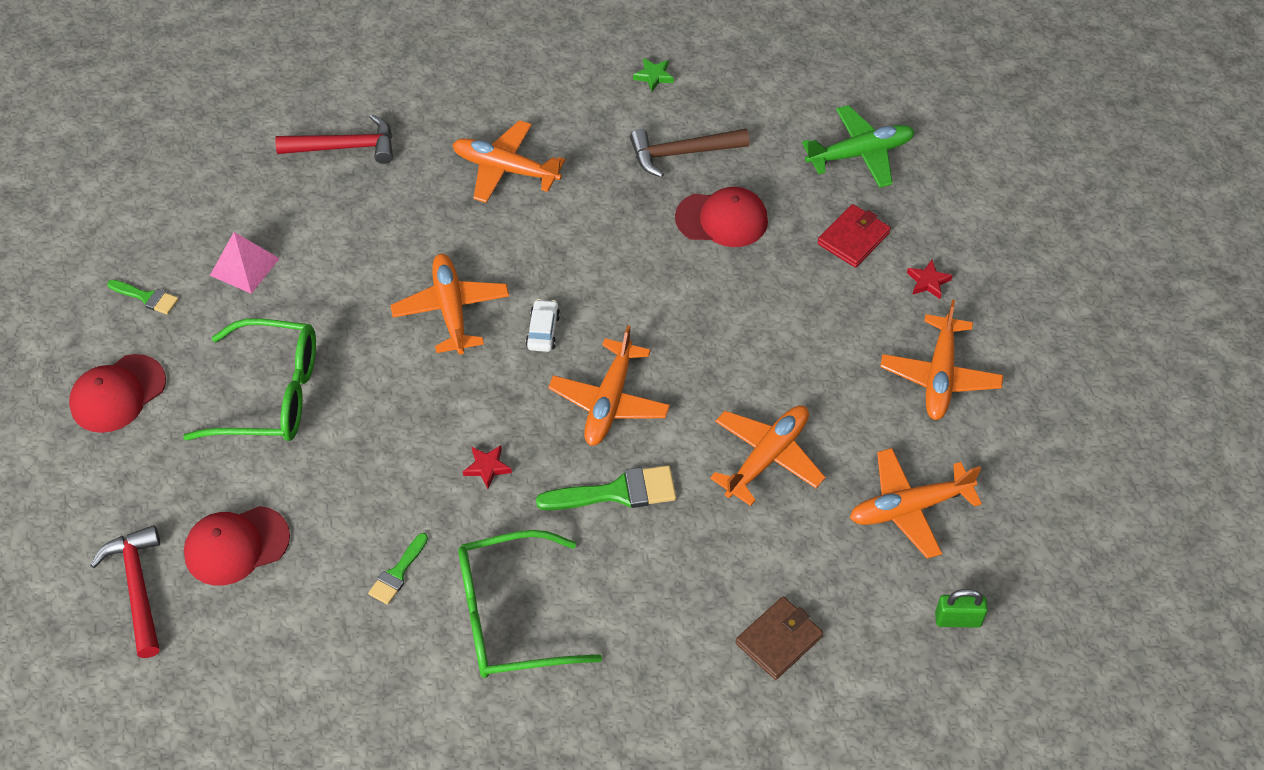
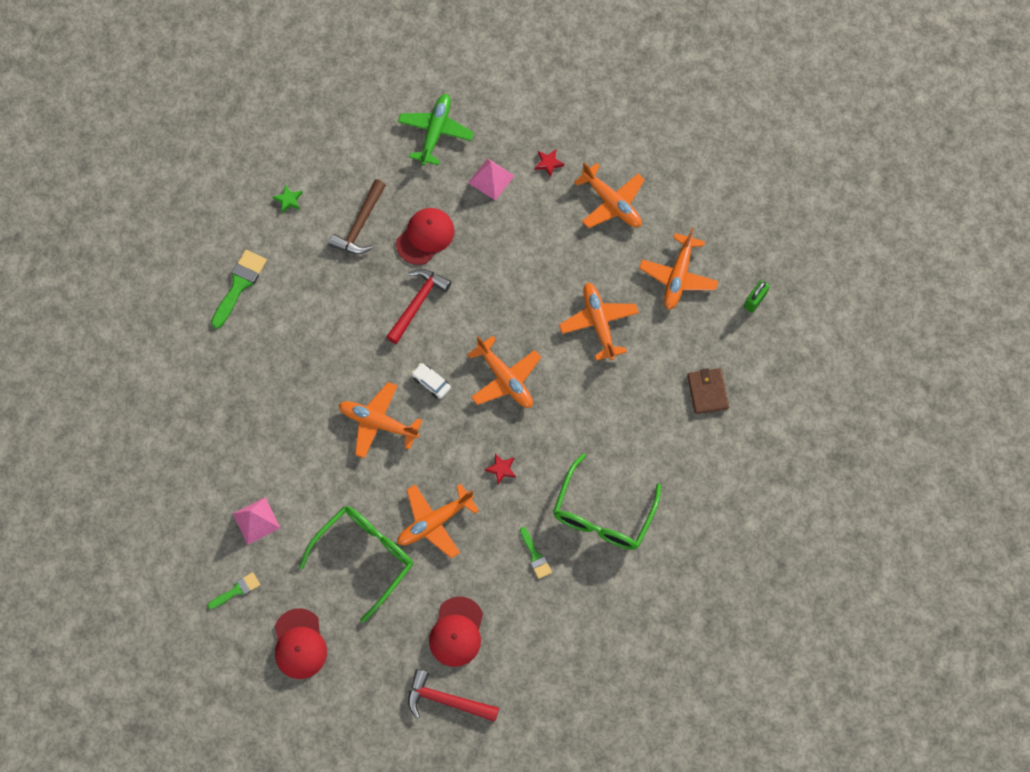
camera: 55 degrees left, 15 degrees up
red hammer [275,114,393,164] -> red hammer moved to [386,269,451,344]
orange plane [452,120,565,203] -> orange plane moved to [397,484,479,558]
green brush [536,465,676,510] -> green brush moved to [211,250,267,329]
red wallet [817,204,891,268] -> pink pyramid [468,158,515,200]

